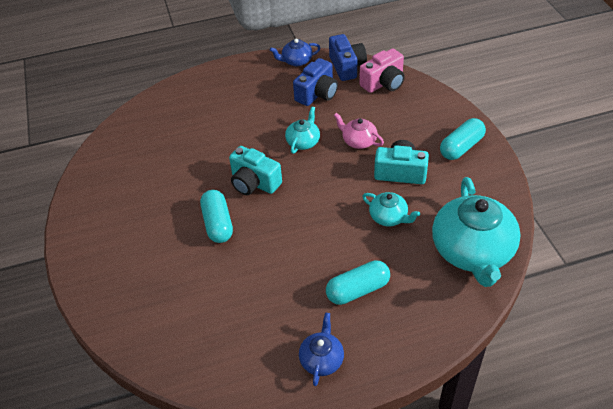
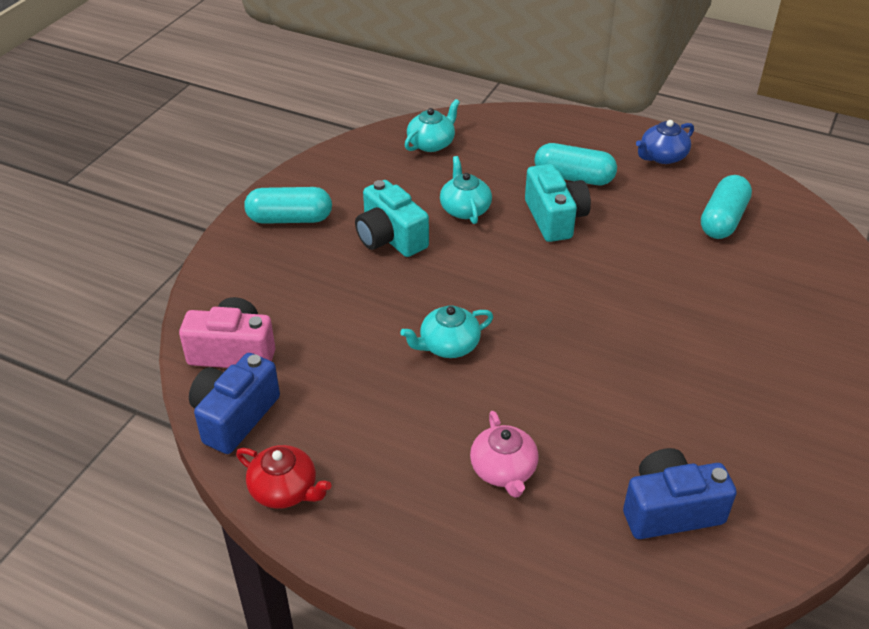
camera: 140 degrees left, 5 degrees down
turquoise capsule [200,190,233,243] -> turquoise capsule moved to [701,175,752,239]
turquoise camera [229,146,282,195] -> turquoise camera moved to [525,164,591,242]
blue teapot [270,38,320,66] -> red teapot [236,445,331,509]
blue camera [293,58,338,106] -> blue camera moved to [623,448,737,539]
pink teapot [334,113,384,149] -> pink teapot moved to [470,411,539,498]
turquoise teapot [432,177,521,287] -> turquoise teapot [405,99,460,152], size x0.48

